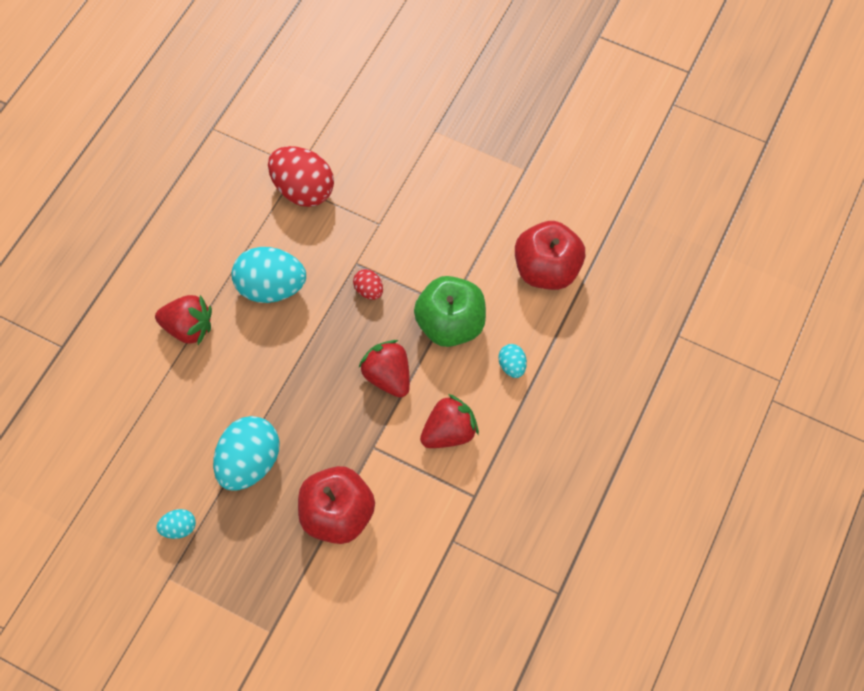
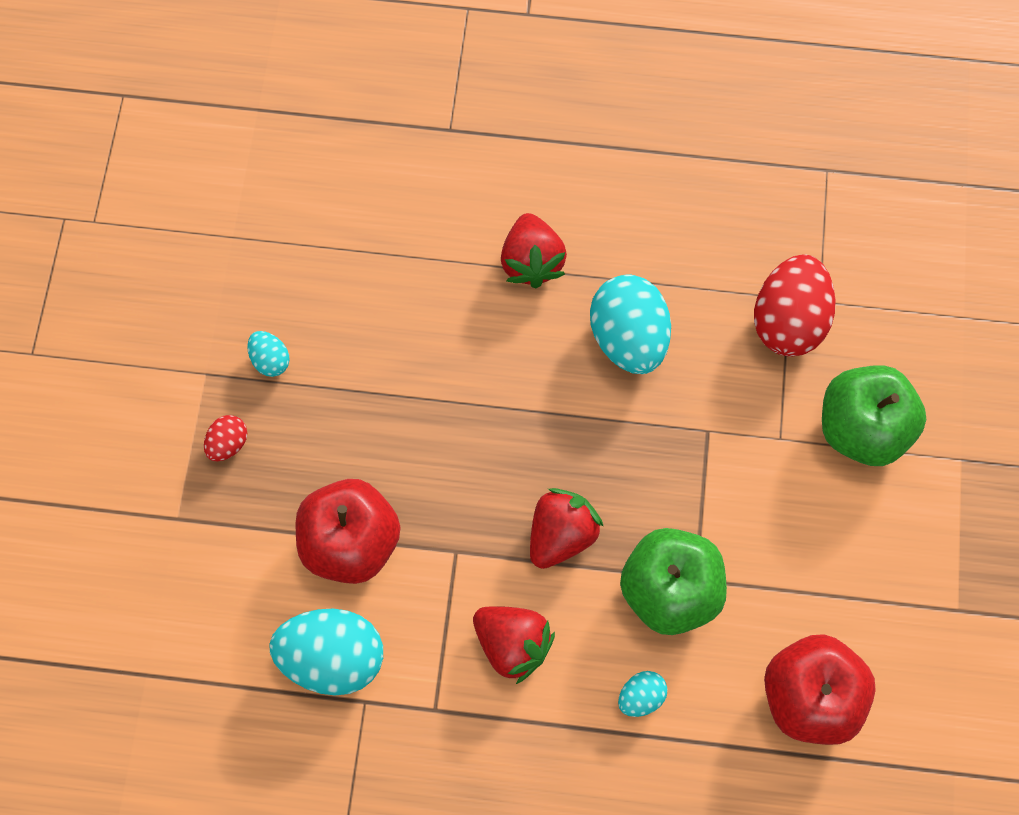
camera: 70 degrees right, 5 degrees up
turquoise egg [213,416,280,491] -> turquoise egg moved to [269,609,383,695]
red egg [353,269,383,300] -> red egg moved to [204,415,247,462]
none -> green apple [822,365,926,466]

